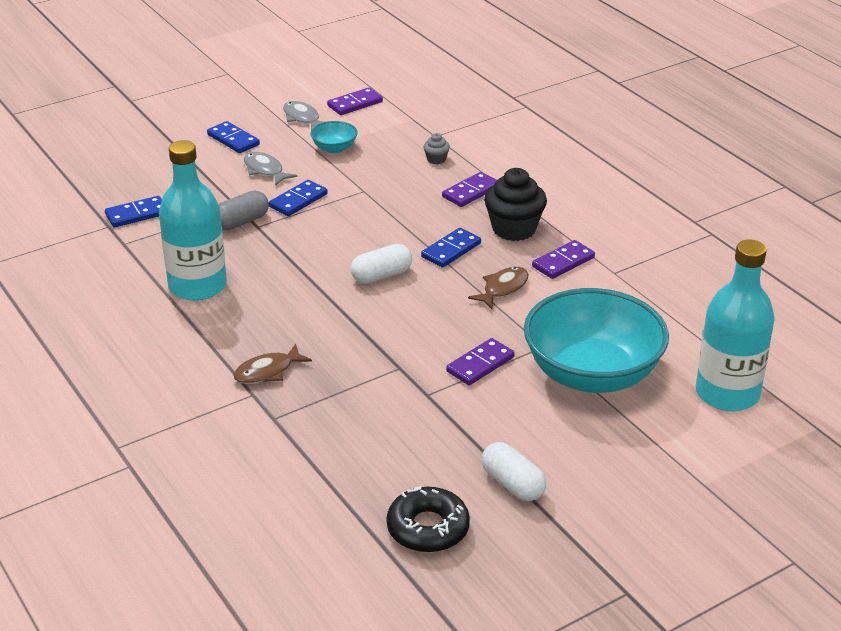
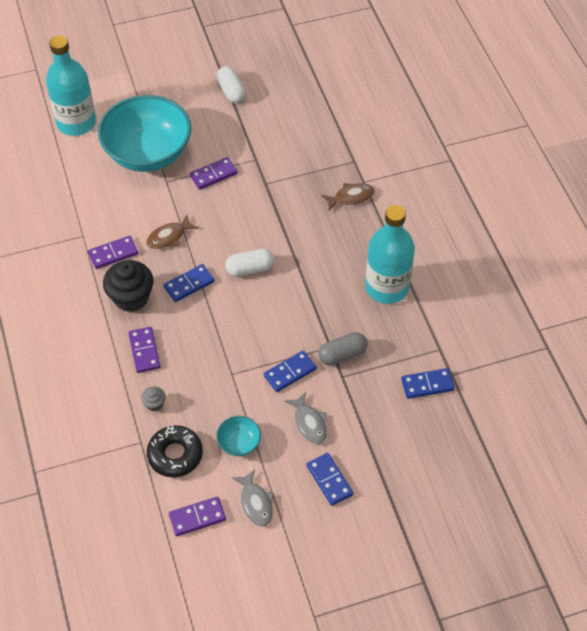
camera: 165 degrees left, 20 degrees up
black donut [386,486,470,553] -> black donut moved to [147,425,203,477]
purple domino [442,172,497,207] -> purple domino turned 75 degrees counterclockwise [129,327,160,373]

